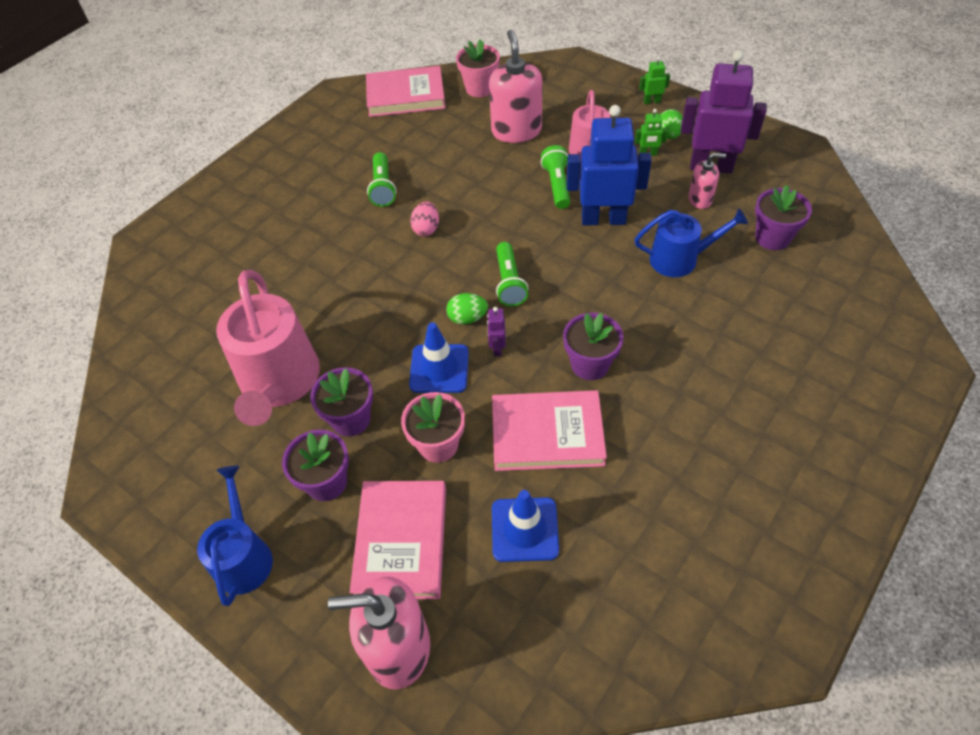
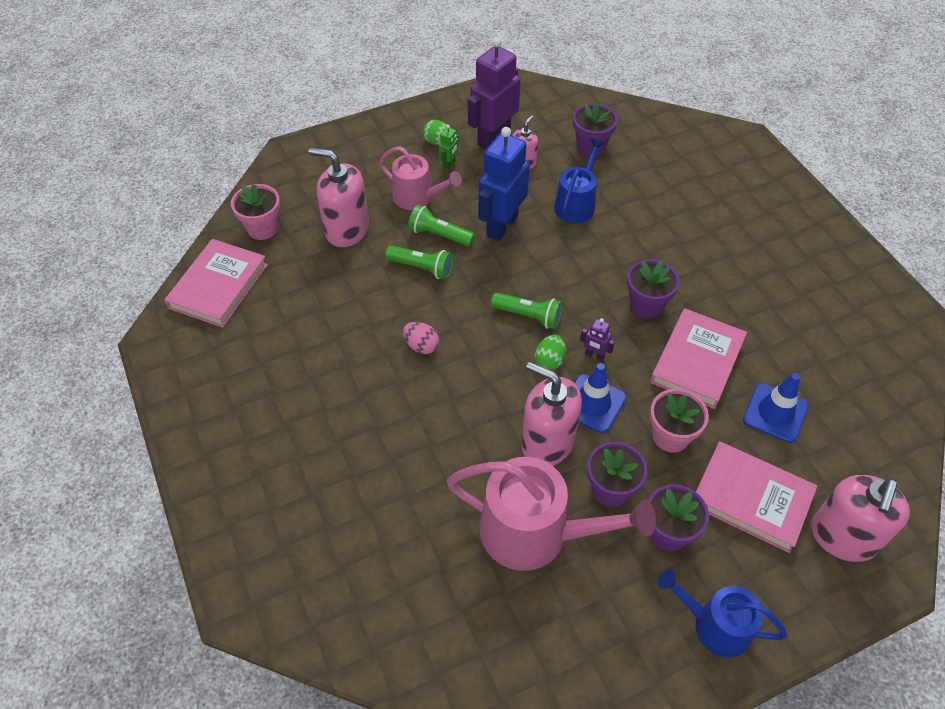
camera: 65 degrees left, 0 degrees up
green flashlight [367,152,396,207] -> green flashlight moved to [385,245,454,280]
green robot [639,57,670,104] -> none
none -> pink soap dispenser [521,362,582,466]

